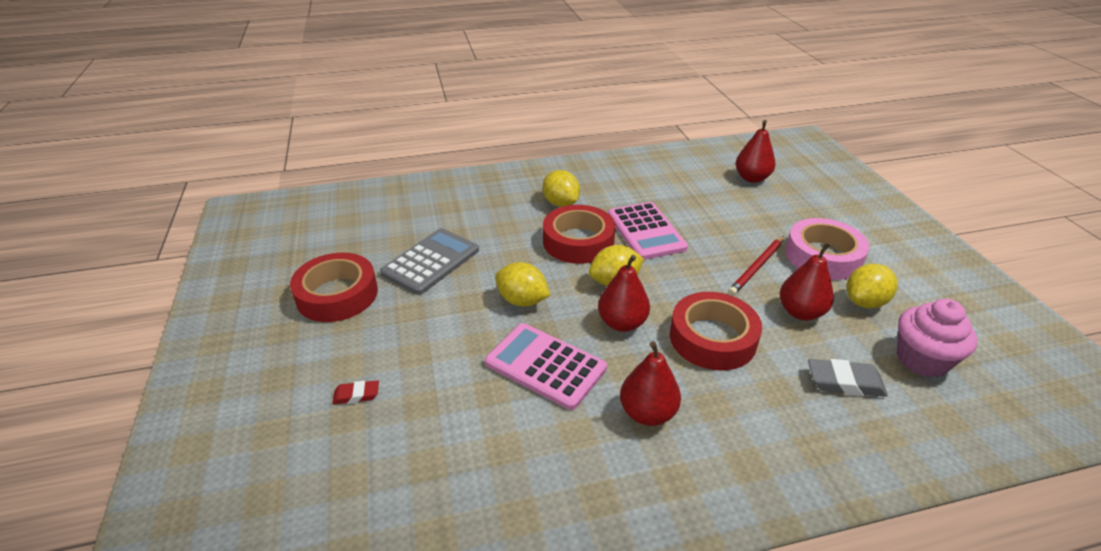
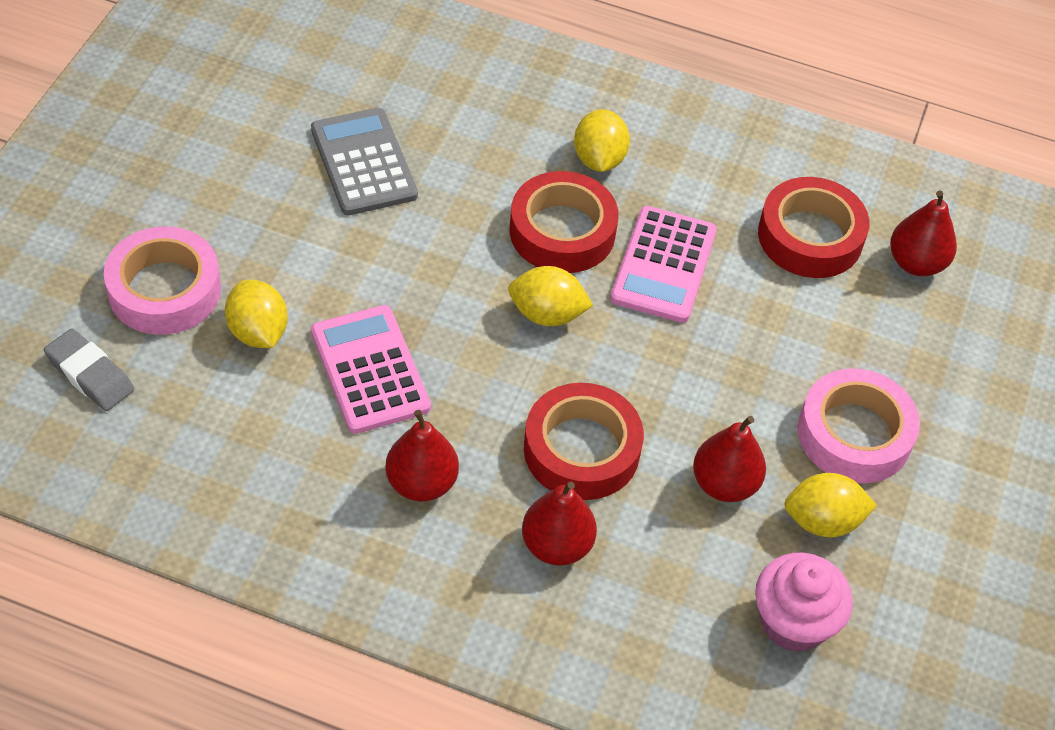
camera: 30 degrees right, 15 degrees up
red tape [290,252,378,322] -> red tape moved to [758,177,869,278]
red eraser [332,380,379,404] -> pink tape [104,227,221,335]
grey calculator [380,228,479,295] -> grey calculator turned 90 degrees counterclockwise [311,108,418,215]
yellow lemon [495,262,550,307] -> yellow lemon moved to [225,280,288,348]
red pear [598,255,650,332] -> red pear moved to [522,482,597,566]
red pencil [728,236,784,296] -> none
grey eraser [808,359,888,397] -> grey eraser moved to [44,329,134,411]

